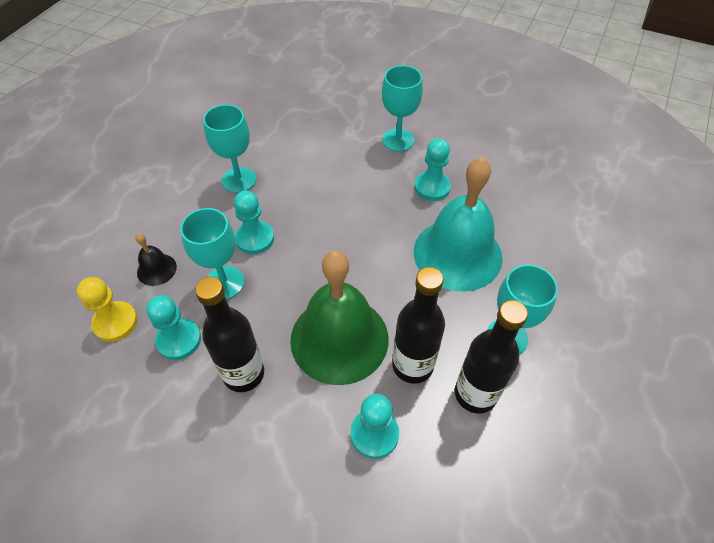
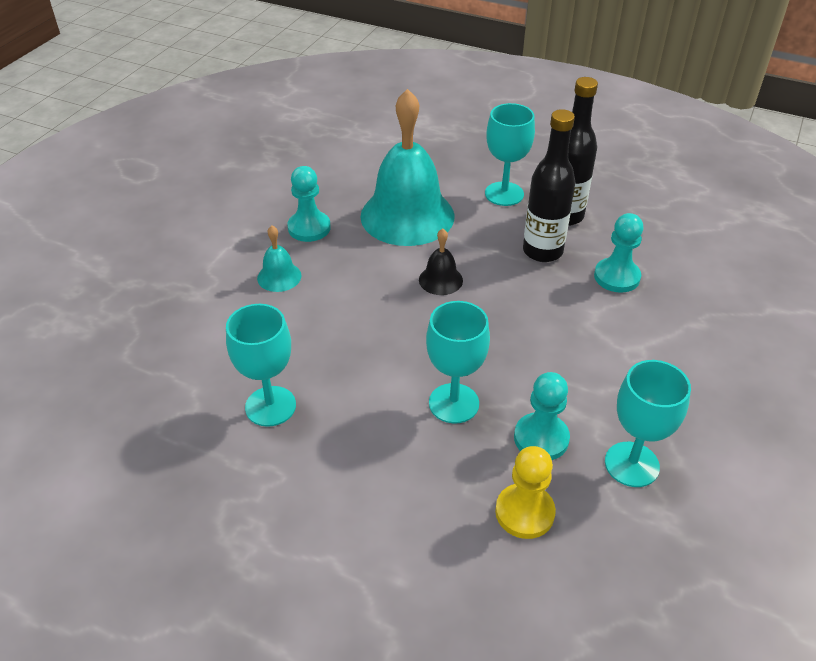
camera: 90 degrees left, 10 degrees down
black bell [135,233,177,286] -> black bell moved to [419,229,463,295]
black bottle [195,277,264,392] -> none
turquoise pawn [234,191,274,254] -> none
green bell [290,251,388,385] -> none
turquoise goblet [382,65,423,152] -> turquoise goblet moved to [605,360,691,487]
none -> turquoise bell [257,225,302,292]

